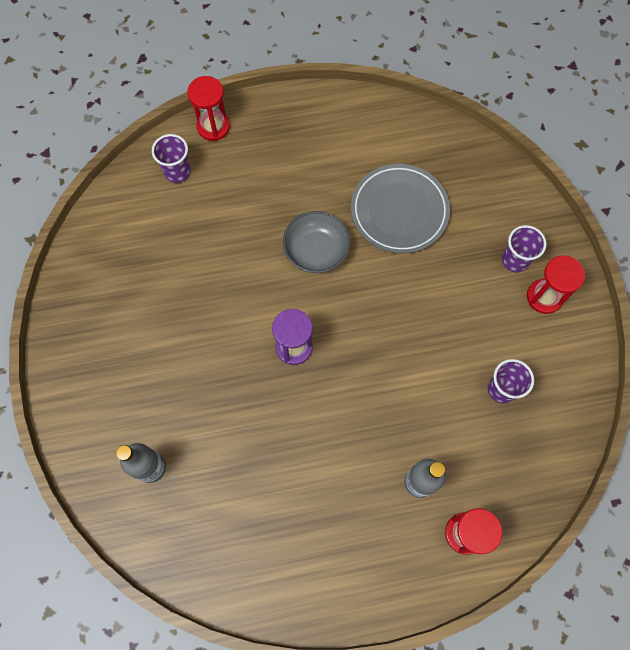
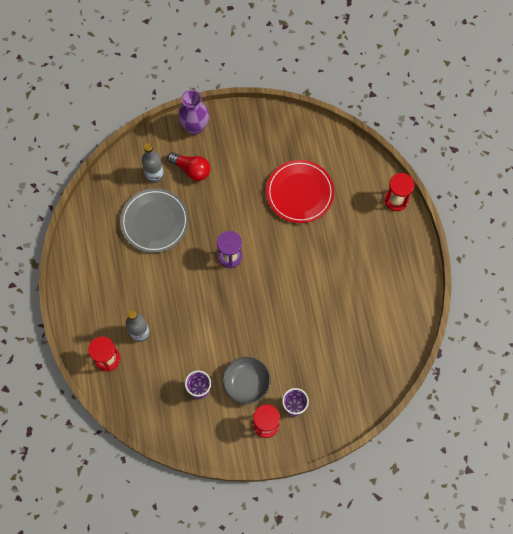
camera: 90 degrees right, 0 degrees up
purple cup [152,134,191,183] -> none
grey bowl [283,211,350,273] -> grey bowl moved to [223,357,271,404]
grey plate [351,164,450,253] -> grey plate moved to [120,188,189,253]
none -> red light bulb [167,152,210,181]
none -> purple vase [178,90,209,135]
none -> red plate [266,160,334,223]

